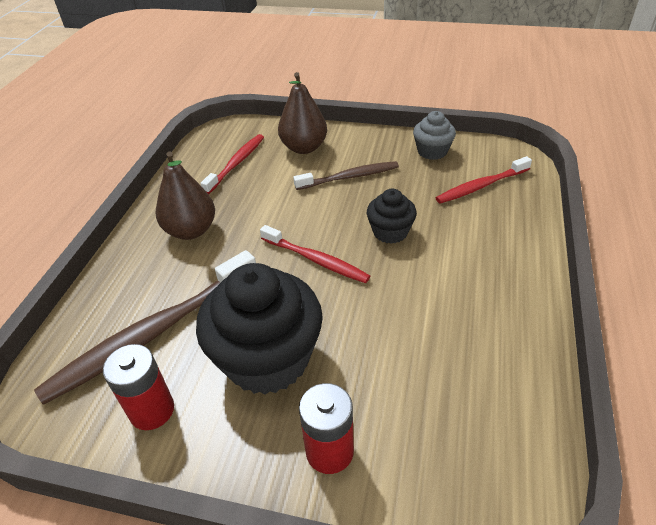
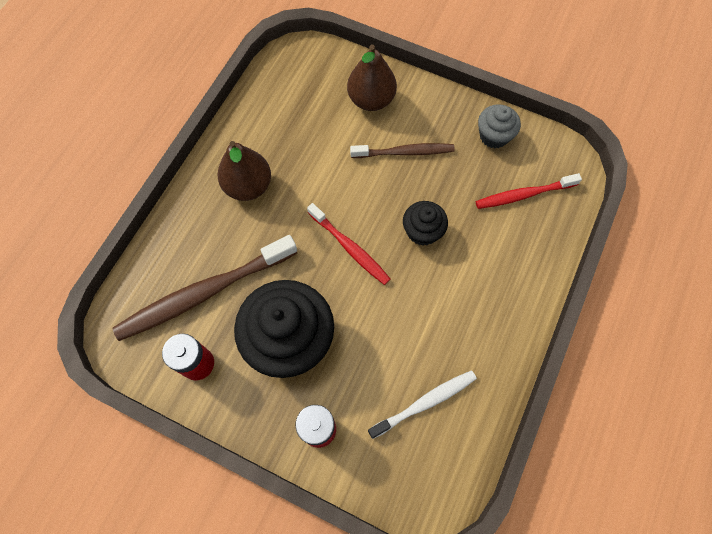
camera: 10 degrees right, 25 degrees up
red toothbrush [200,134,264,194] -> none
none -> white toothbrush [368,370,477,439]

